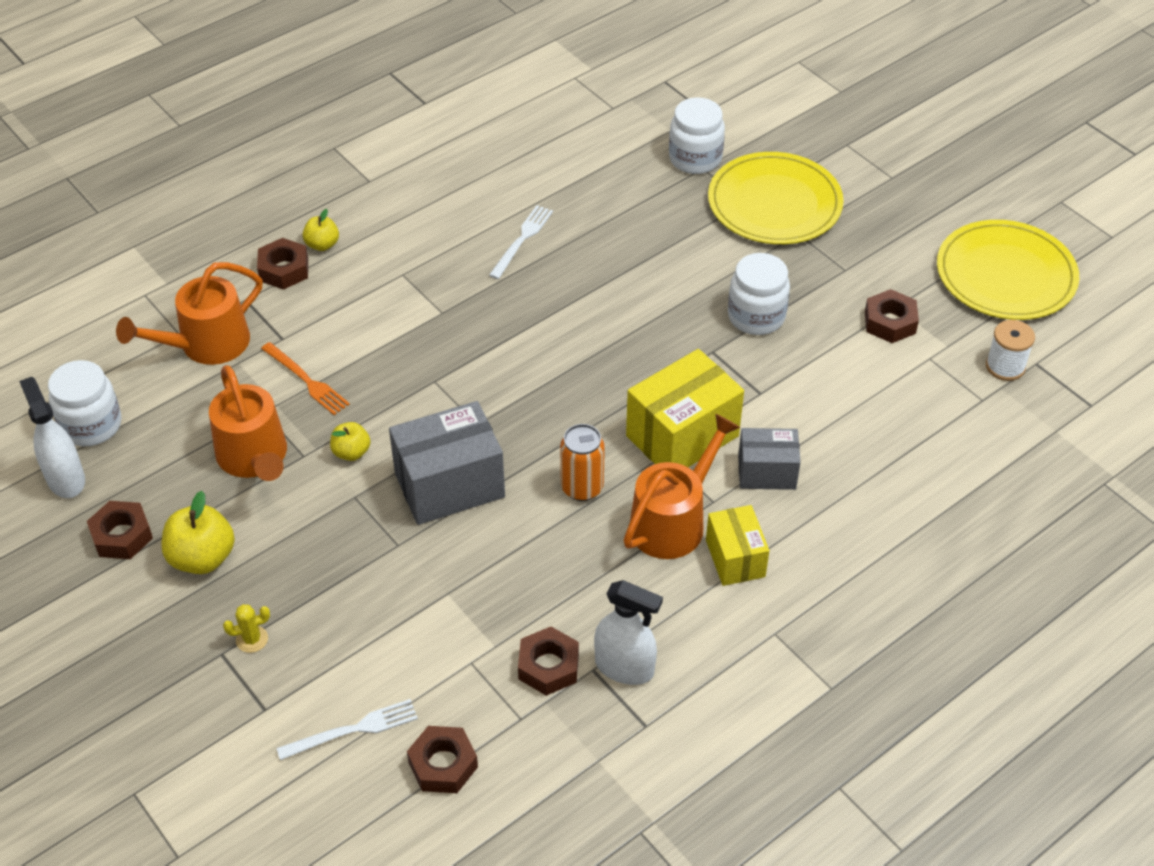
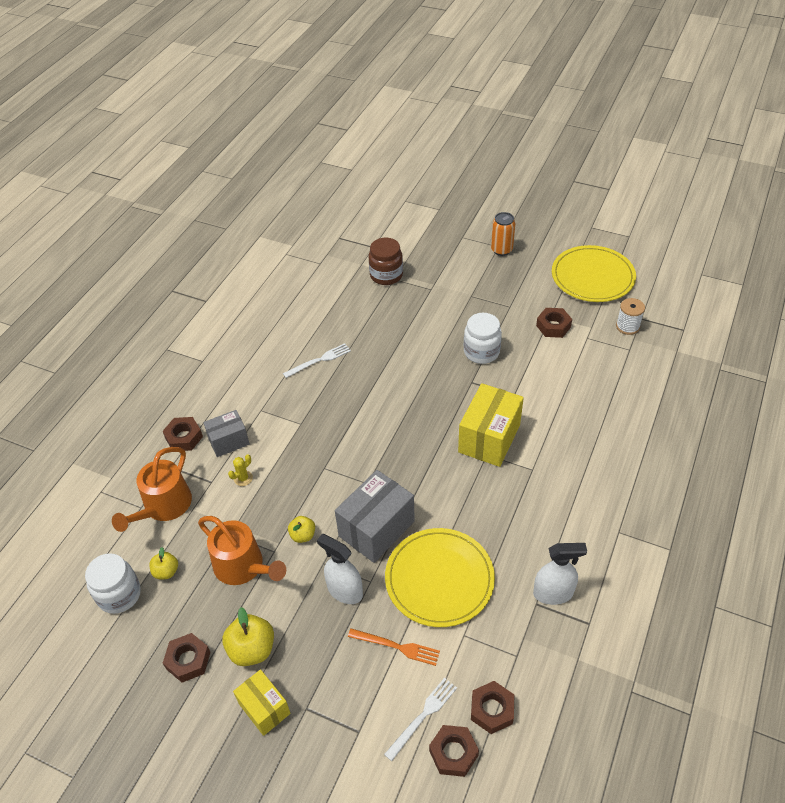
camera: 25 degrees left, 0 degrees up
white spray bottle [19,377,85,498] -> white spray bottle moved to [317,534,363,604]
yellow cactus [223,604,270,653] -> yellow cactus moved to [228,454,253,486]
orange fork [261,342,350,415] -> orange fork moved to [348,629,440,666]
yellow apple [303,209,339,251] -> yellow apple moved to [149,547,178,579]
white fork [489,205,553,279] -> white fork turned 60 degrees clockwise [283,343,351,378]
brown nut [518,627,579,696] -> brown nut moved to [429,725,479,777]
orange can [560,424,605,501] -> orange can moved to [491,212,515,256]
orange watering can [624,414,740,559] -> none
white jar [669,97,725,174] -> brown jar [369,238,403,285]
yellow box [706,505,769,586] -> yellow box moved to [233,669,290,736]
yellow plate [708,152,844,244] -> yellow plate moved to [385,528,495,627]
grey box [738,428,801,490] -> grey box moved to [203,410,250,457]

